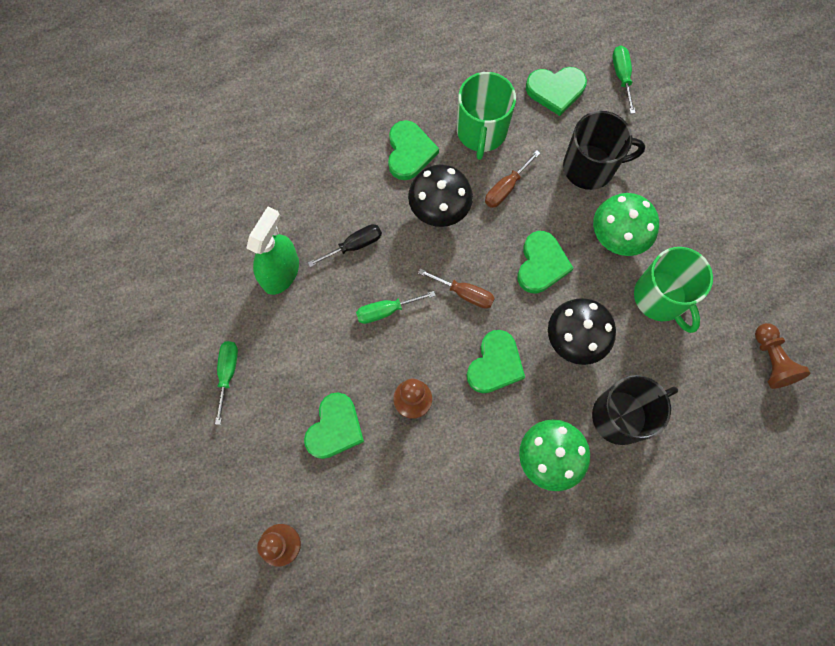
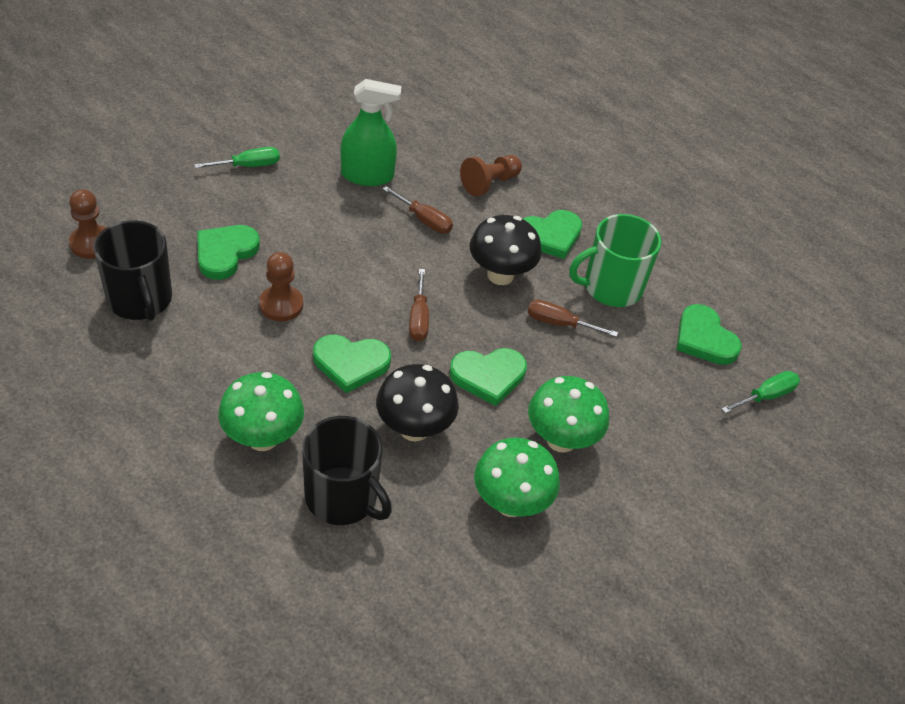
camera: 60 degrees right, 25 degrees down
green heart [304,393,364,459] -> green heart turned 120 degrees clockwise [197,225,260,280]
black screwdriver [308,224,382,267] -> brown screwdriver [382,186,453,234]
green screwdriver [356,291,436,324] -> none
black mug [563,111,645,190] -> black mug moved to [94,220,172,321]
green mug [634,247,713,333] -> green mushroom [474,437,560,517]
brown pawn [755,323,810,389] -> brown pawn moved to [460,155,522,197]

